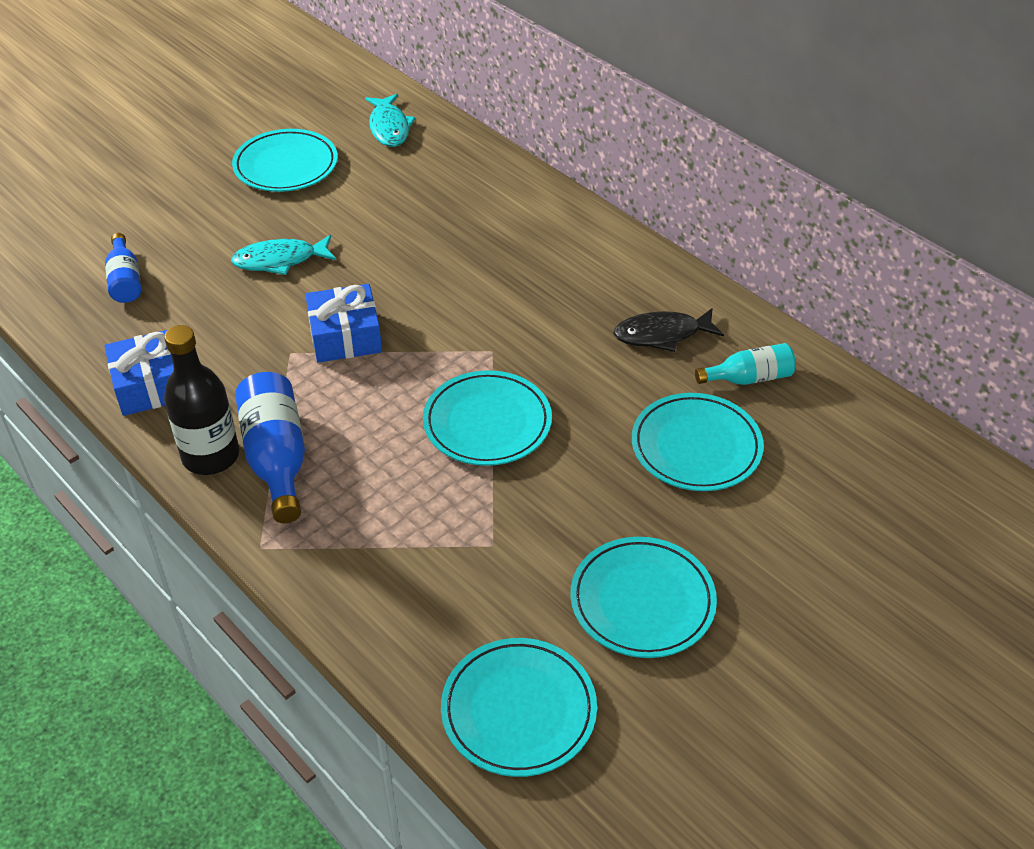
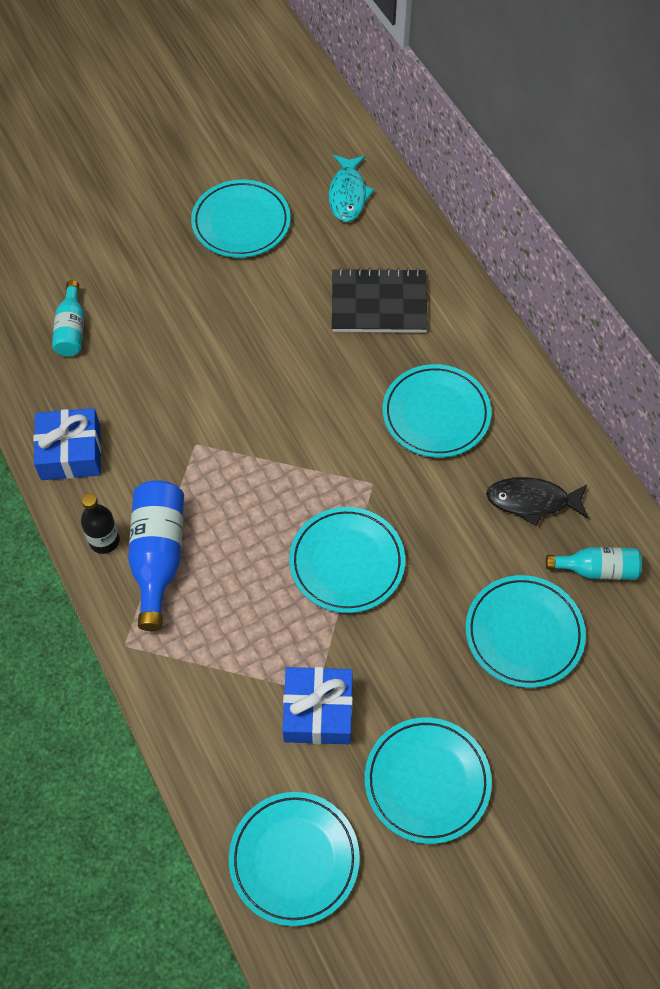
camera: 15 degrees right, 15 degrees up
blue bottle [105,233,141,303] -> turquoise bottle [52,280,84,356]
black bottle [164,325,239,475] -> black bottle [81,493,120,554], size x0.62
turquoise fish [231,235,336,275] -> none
blue gift [305,284,382,363] -> blue gift moved to [282,667,353,744]
none -> black notebook [332,268,428,333]
none -> turquoise plate [382,364,492,458]

